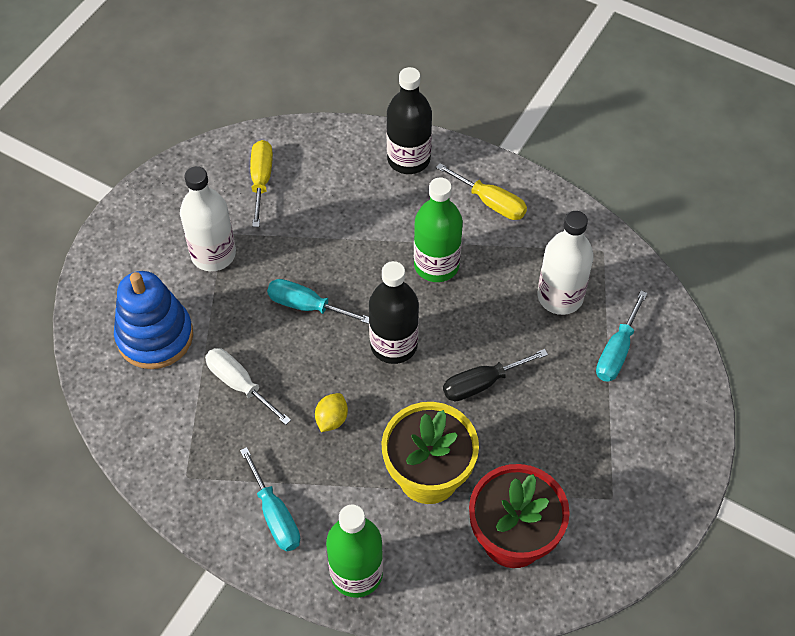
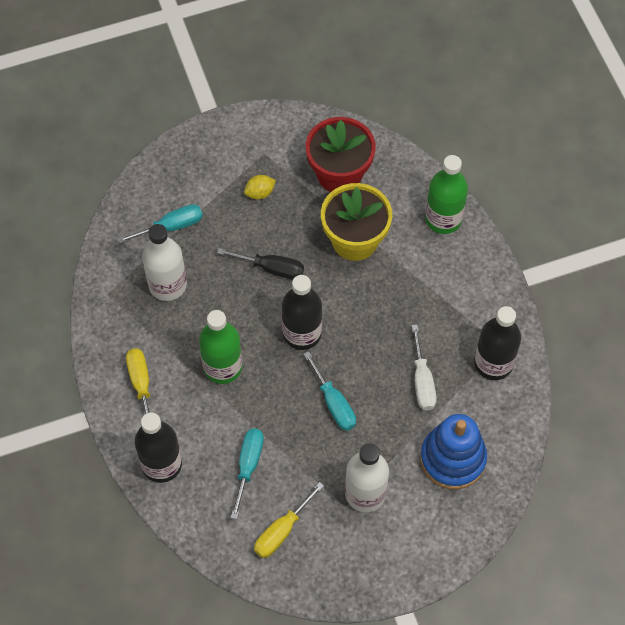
camera: 140 degrees left, 5 degrees up
turquoise screwdriver [240,447,300,551] -> turquoise screwdriver moved to [231,428,264,519]
yellow lemon [315,393,348,432] -> yellow lemon moved to [244,175,276,199]
none -> black bottle [474,306,521,380]

